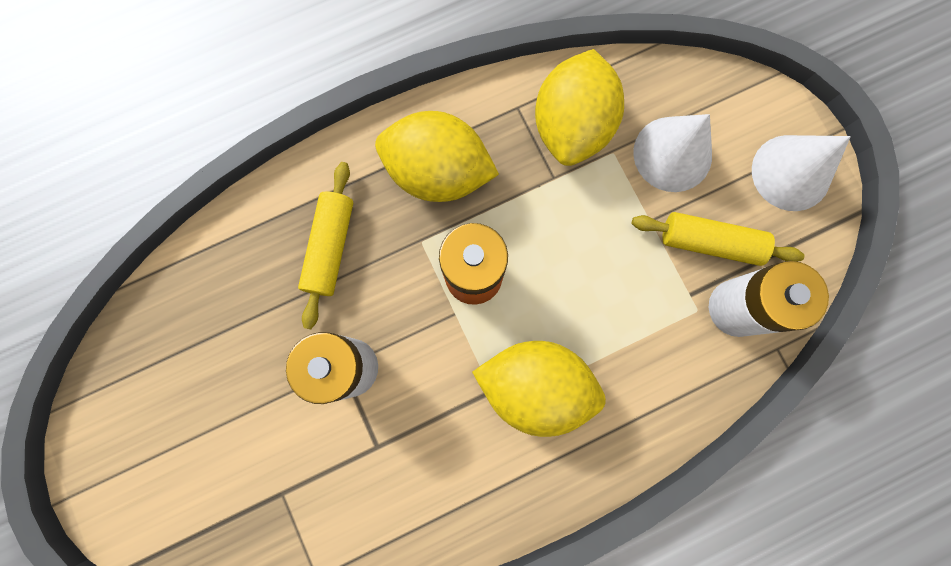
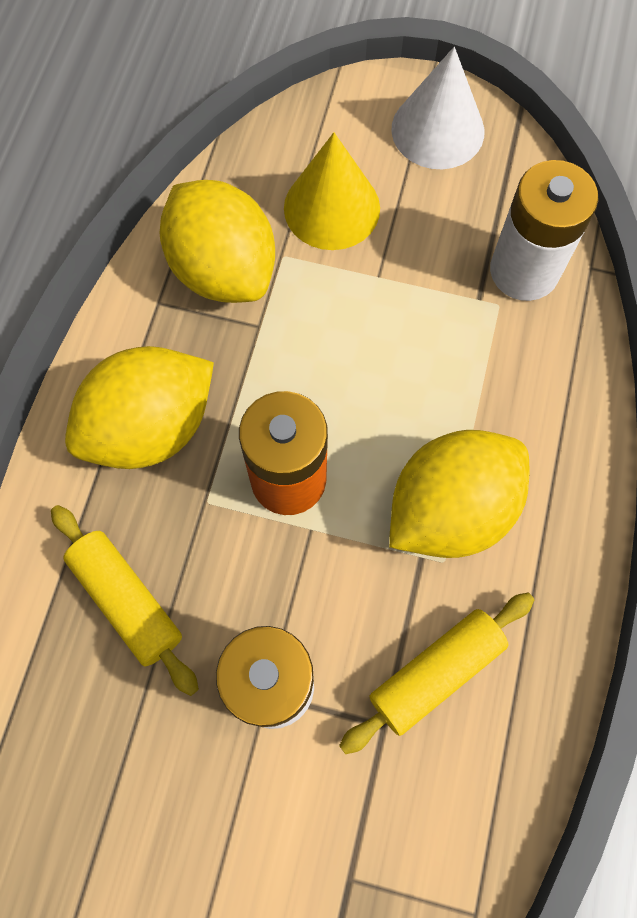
camera: 50 degrees left, 10 degrees down
yellow rolling pin [632,212,804,266] -> yellow rolling pin moved to [339,592,534,754]
white cone [633,114,712,192] -> yellow cone [284,132,380,250]

